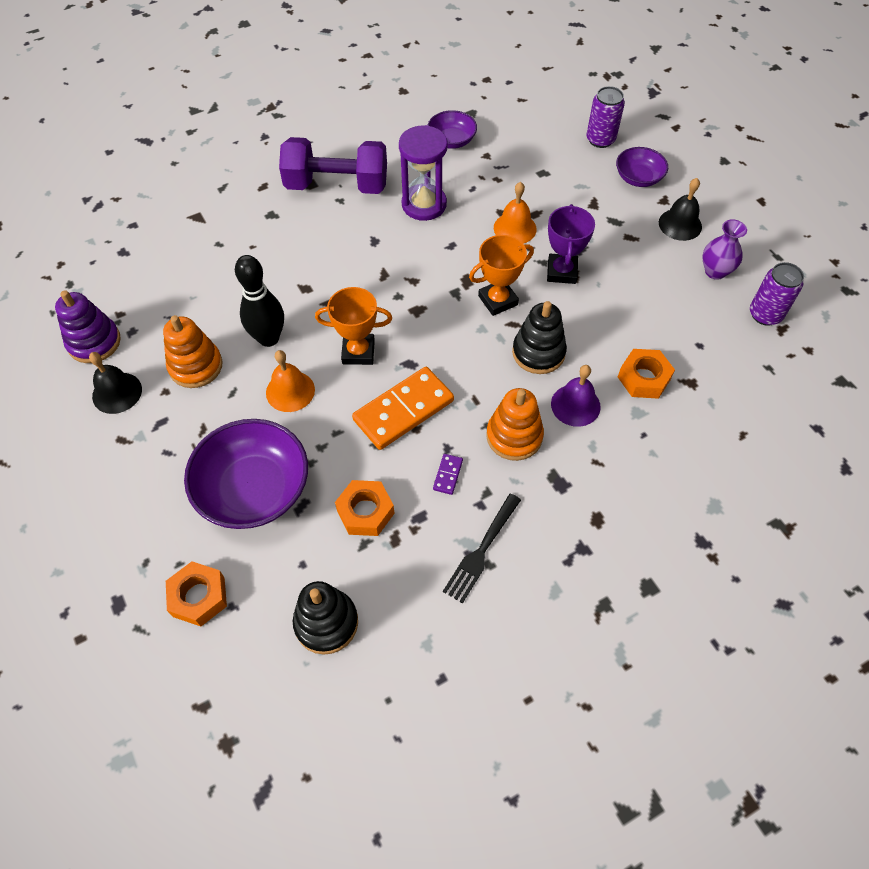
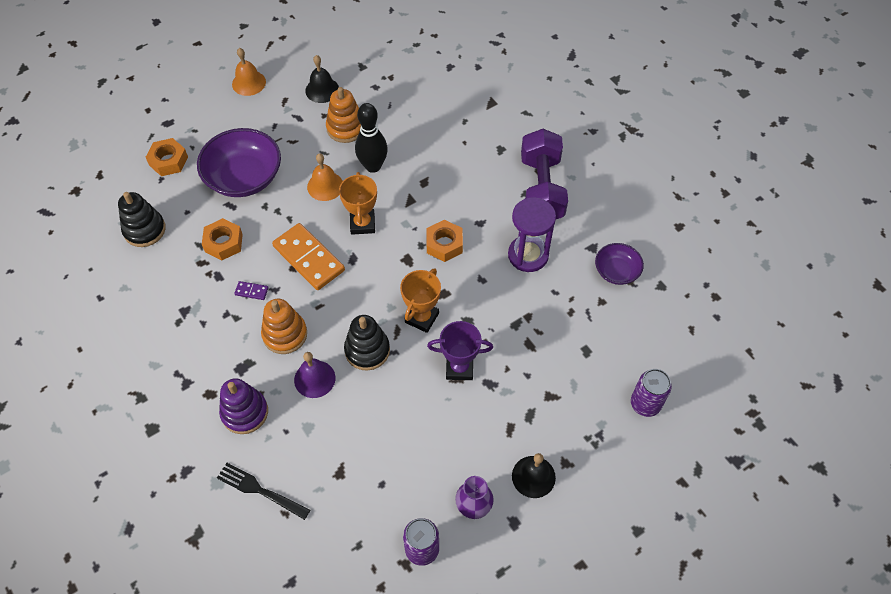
camera: 85 degrees right, 0 degrees up
purple stacking toy [55,290,121,363] -> purple stacking toy moved to [219,378,268,434]
black fork [443,494,521,603] -> black fork moved to [217,463,310,520]
orange trophy [469,235,534,316] -> orange trophy turned 60 degrees clockwise [400,268,441,333]
orange bell [494,182,537,244] -> orange bell moved to [232,48,266,96]
purple bowl [616,147,668,187] -> none
orange nut [618,349,675,399] -> orange nut moved to [427,220,463,262]

